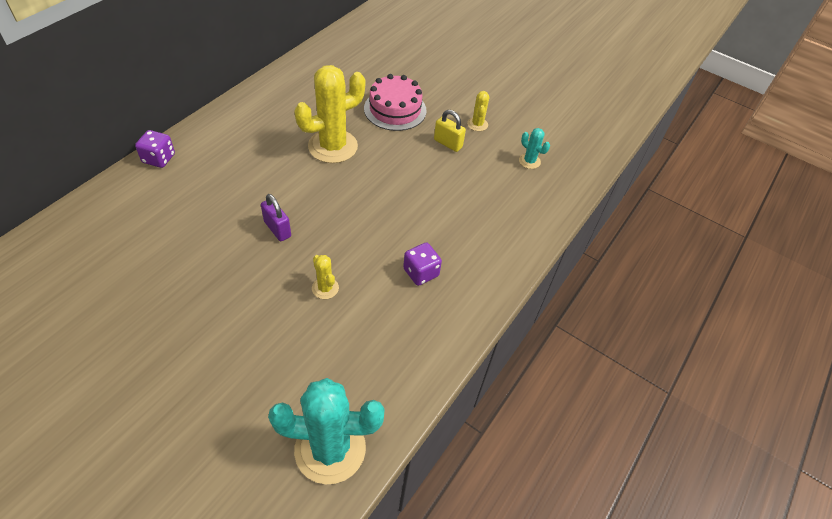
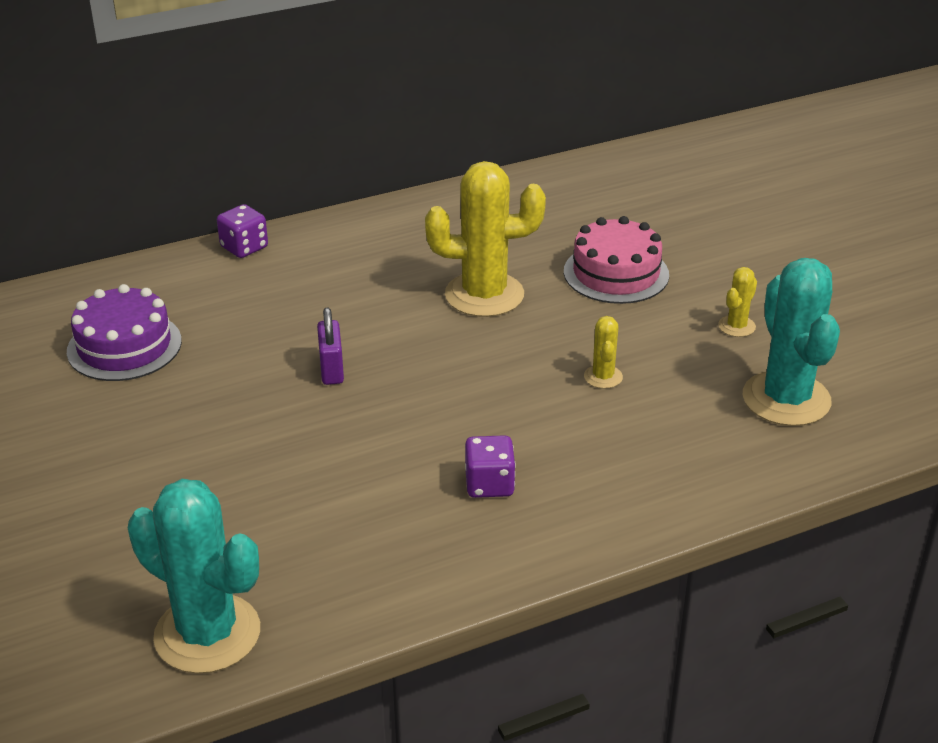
camera: 35 degrees right, 15 degrees down
yellow cactus [312,255,339,299] -> yellow cactus moved to [584,316,623,389]
yellow padlock [434,110,466,152] -> none
turquoise cactus [519,128,550,169] -> turquoise cactus [743,258,840,426], size x2.21
none -> purple cake [67,284,182,381]

